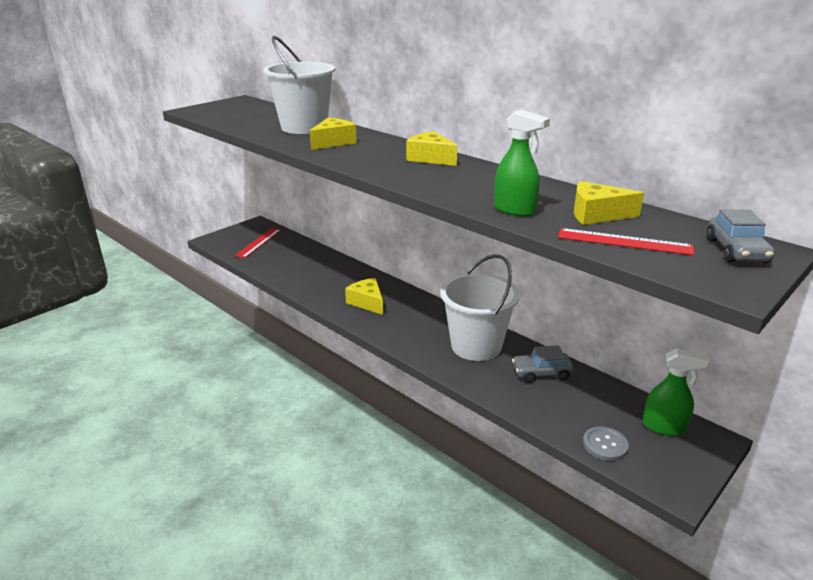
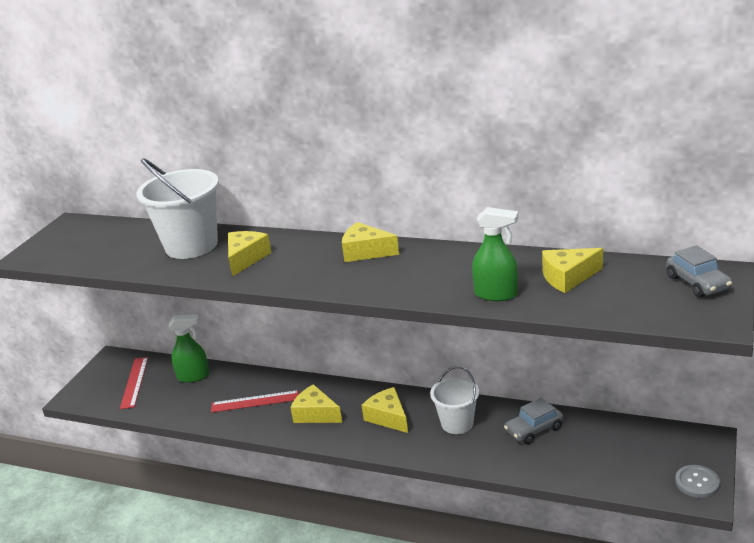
camera: 20 degrees left, 0 degrees up
white bucket [440,254,520,361] -> white bucket [430,366,479,434], size x0.61
red ruler [558,228,694,255] -> red ruler moved to [211,390,299,413]
grey button [583,426,629,461] -> grey button moved to [675,465,720,498]
green spray bottle [643,348,710,436] -> green spray bottle moved to [169,314,210,383]
none -> yellow cheese [362,387,408,433]

